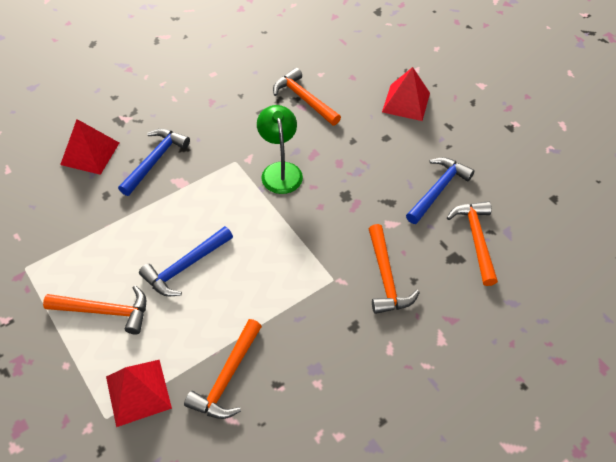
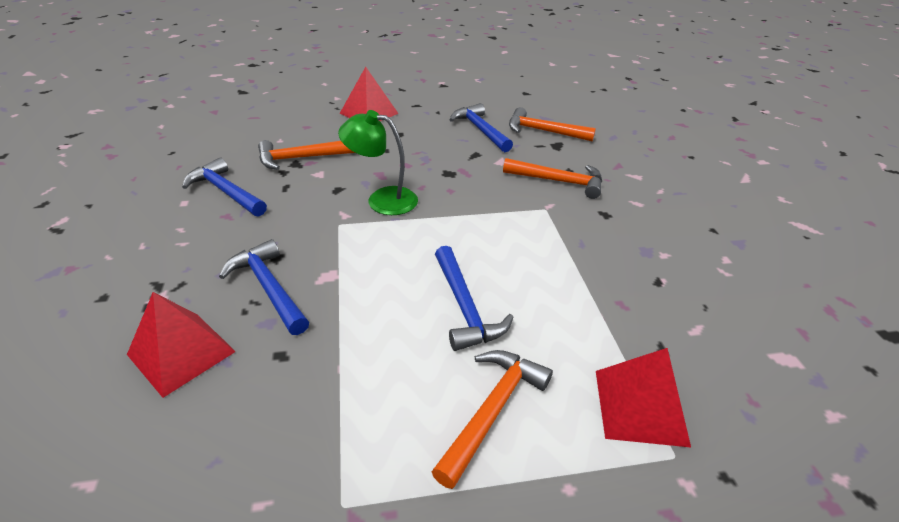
camera: 65 degrees left, 15 degrees down
orange hammer [184,319,262,419] -> none
none -> blue hammer [182,157,267,217]

